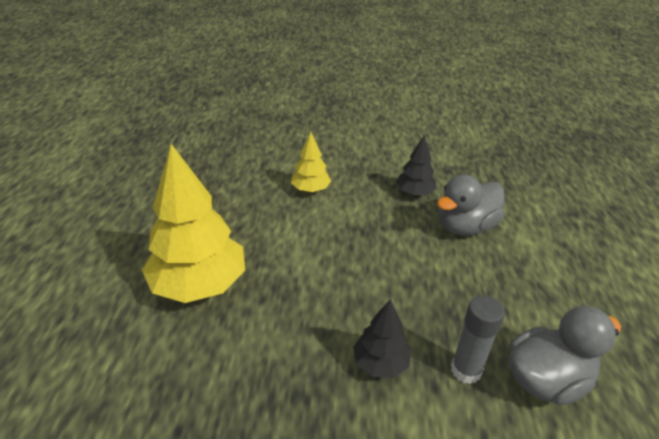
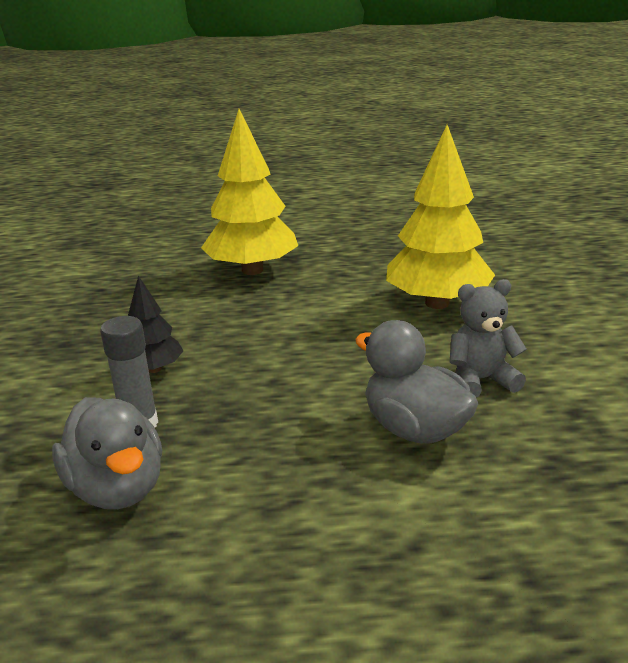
camera: 85 degrees right, 10 degrees down
yellow tree [291,132,331,193] -> yellow tree [386,125,495,309], size x1.96
black tree [396,135,436,196] -> grey teddy bear [450,279,527,398]

